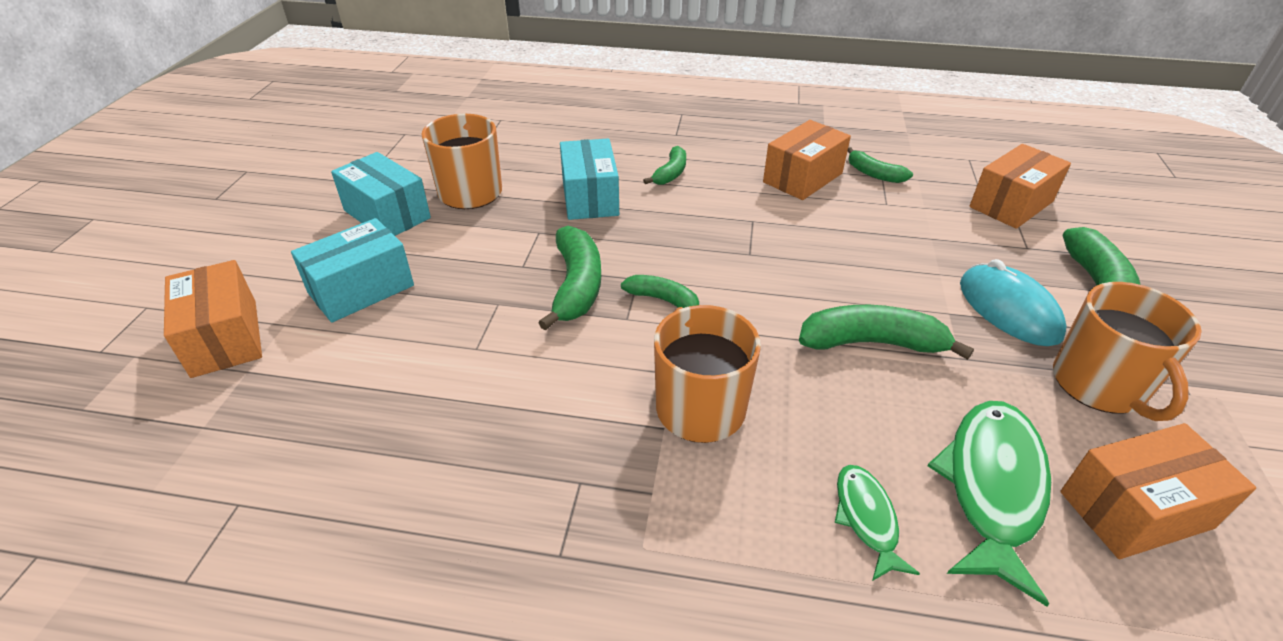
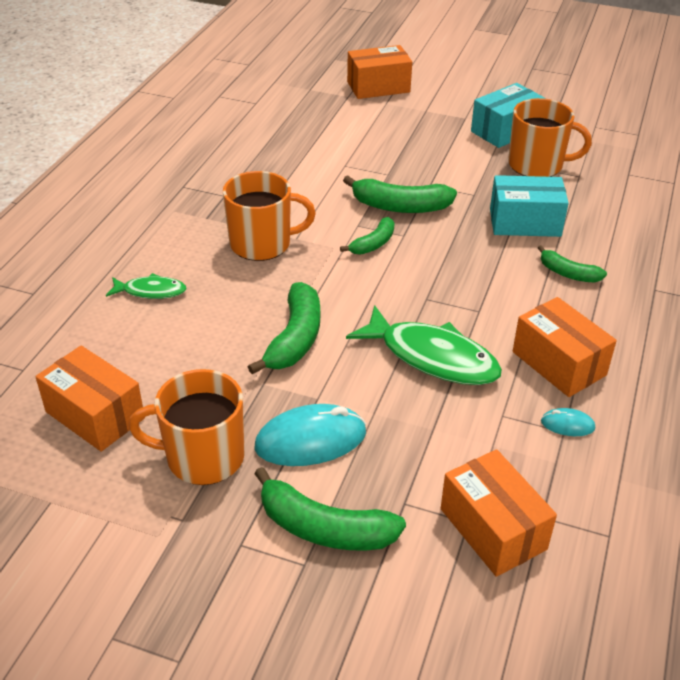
camera: 100 degrees right, 0 degrees up
turquoise box [291,218,414,323] -> none
green banana [848,147,913,183] -> turquoise mouse [541,408,595,436]
green fish [928,401,1051,607] -> green fish moved to [346,305,502,385]
orange box [1060,423,1256,559] -> orange box turned 45 degrees counterclockwise [35,346,145,452]

